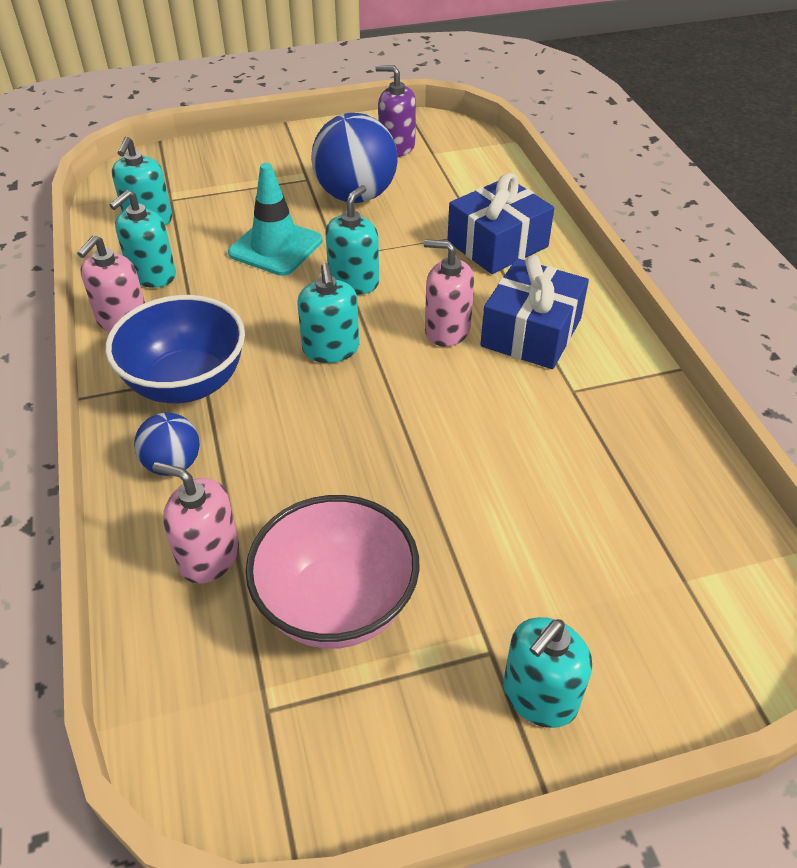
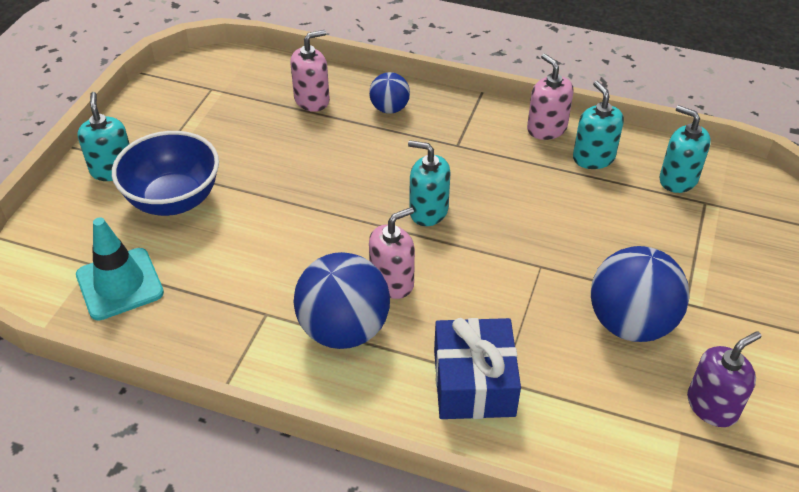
camera: 125 degrees right, 0 degrees up
blue bowl [105,295,245,404] -> blue bowl moved to [112,131,219,216]
turquoise traffic cone [228,163,322,276] -> turquoise traffic cone moved to [76,217,164,320]
pink bowl [245,495,420,649] -> none
turquoise soap dispenser [325,185,379,294] -> none
blue gift [480,255,589,369] -> blue ball [293,252,390,349]

